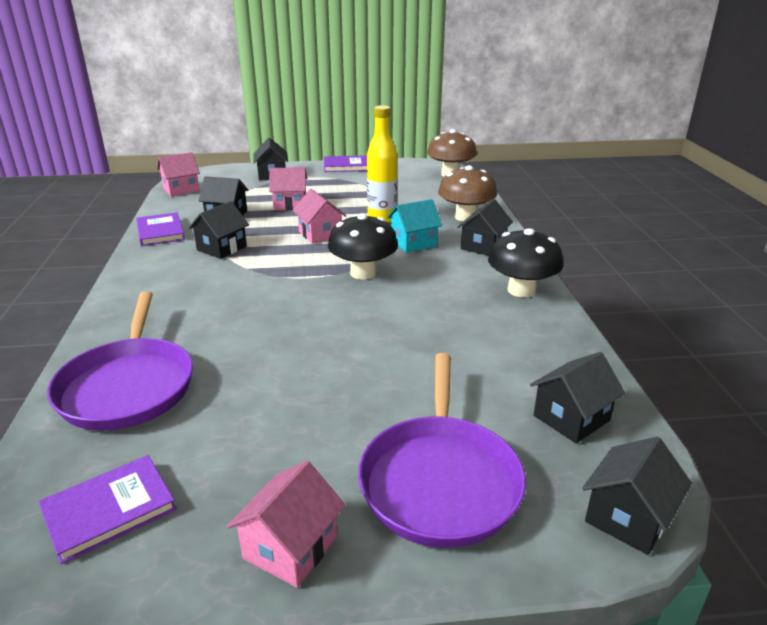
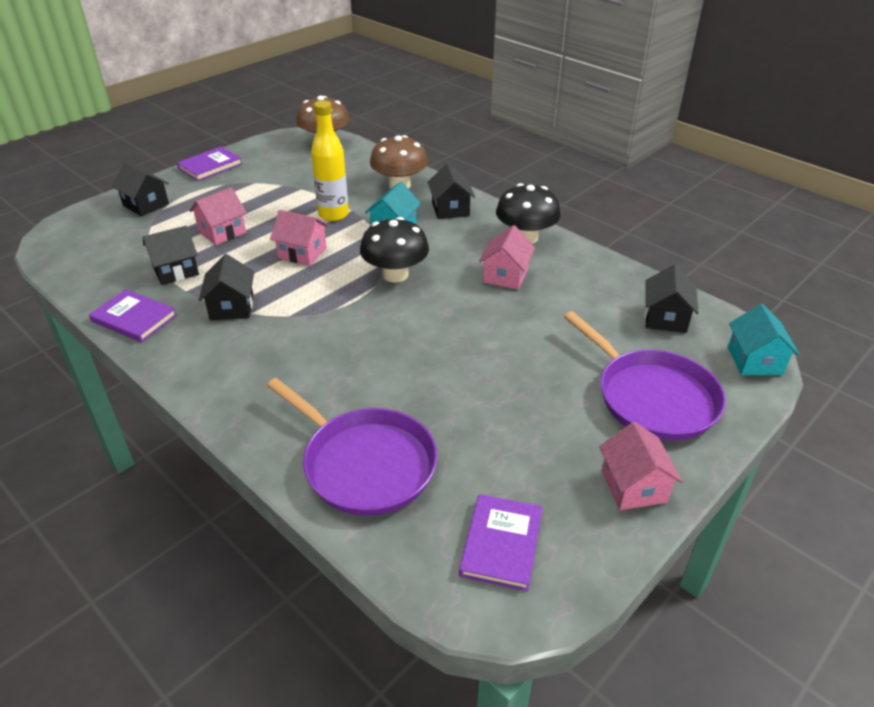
camera: 40 degrees left, 10 degrees up
pink house [157,152,200,197] -> pink house moved to [479,225,535,290]
black house [582,437,692,555] -> turquoise house [728,304,799,375]

